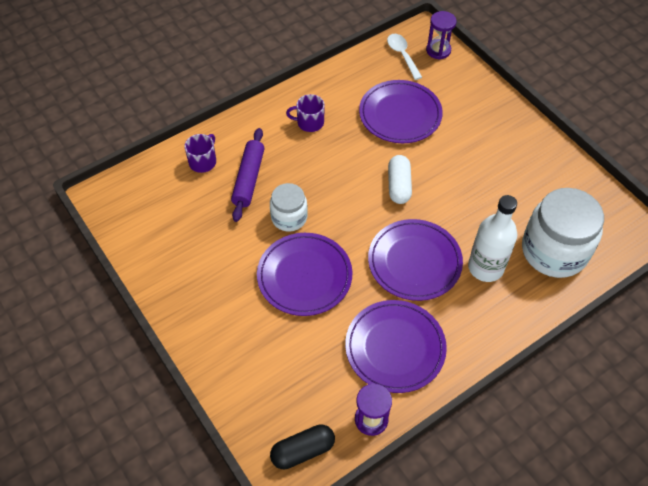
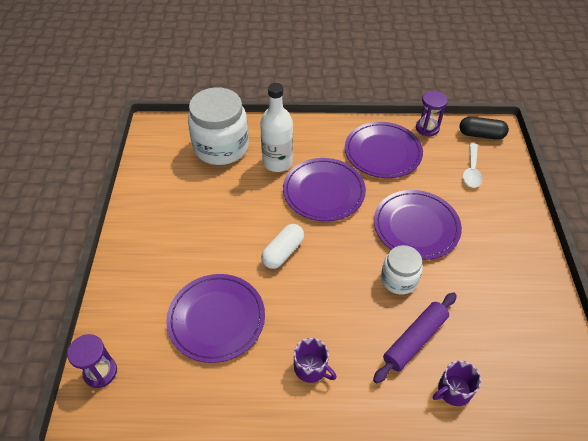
camera: 145 degrees left, 5 degrees down
white spoon [387,34,422,80] -> white spoon moved to [463,143,483,188]

